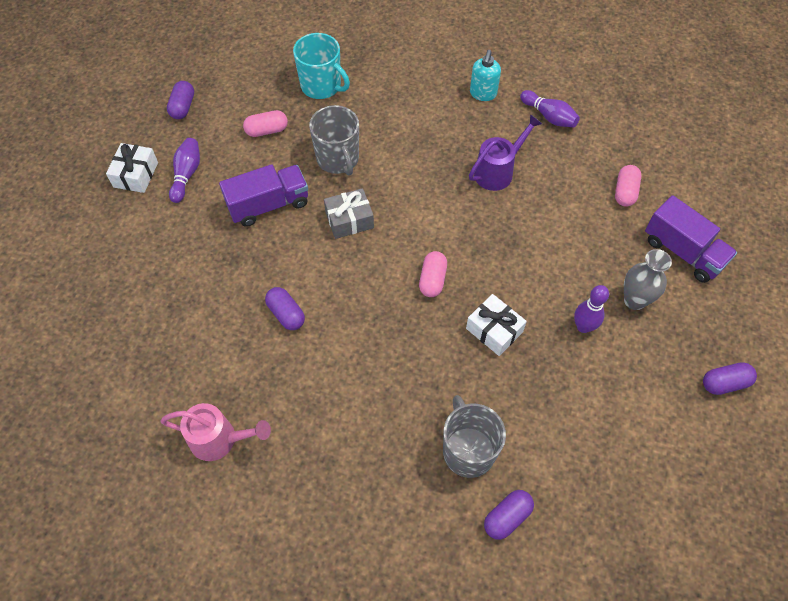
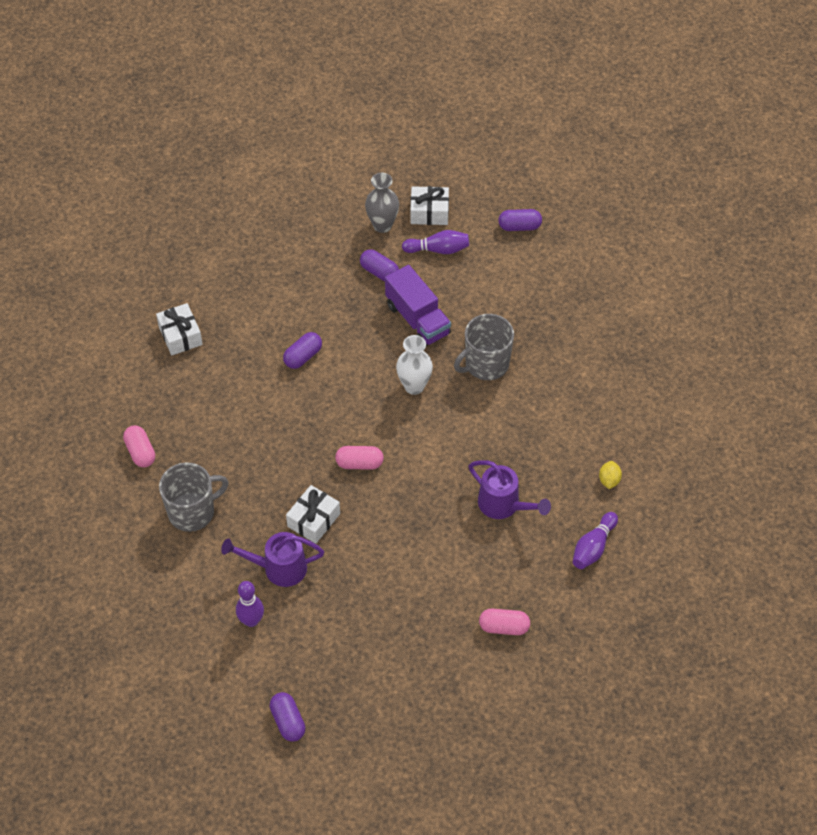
camera: 80 degrees right, 5 degrees down
pink watering can [160,403,271,461] -> white gift [156,303,203,355]
pink capsule [243,110,288,137] -> pink capsule moved to [123,425,155,467]
turquoise mug [293,33,350,99] -> none
grey gift [324,188,374,239] -> white vase [396,335,433,395]
turquoise soap dispenser [470,50,501,101] -> yellow lemon [599,461,622,489]
purple capsule [484,490,534,540] -> purple capsule moved to [360,249,399,281]
purple bowling pin [574,285,609,333] -> purple bowling pin moved to [236,581,264,627]
grey vase [624,249,672,310] -> grey vase moved to [365,173,399,233]
purple truck [645,195,737,283] -> none
none -> purple watering can [221,532,324,587]

